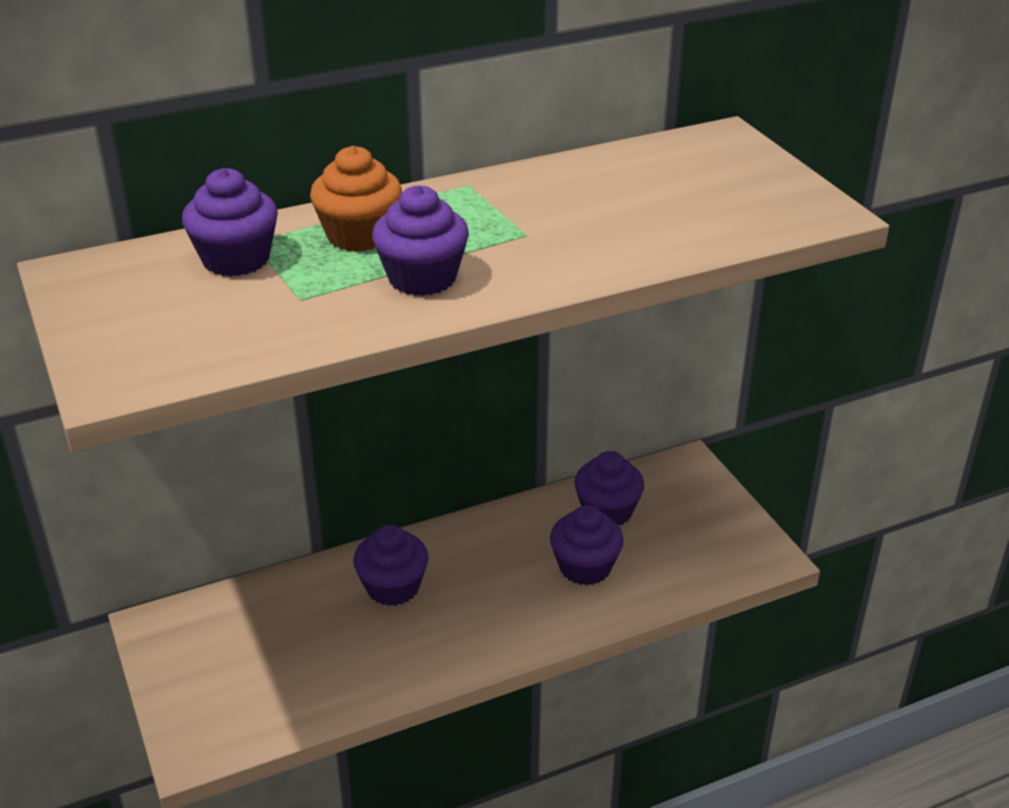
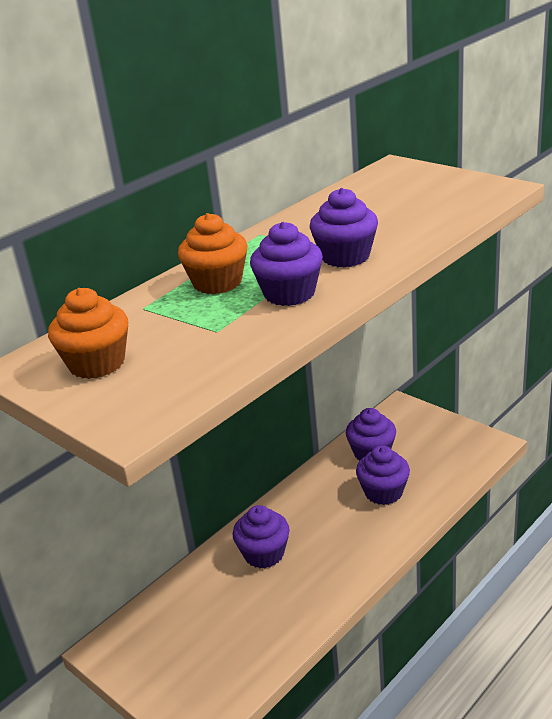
camera: 20 degrees left, 5 degrees down
purple cupcake [182,168,278,277] -> purple cupcake moved to [310,188,378,267]
none -> orange cupcake [48,288,128,379]

